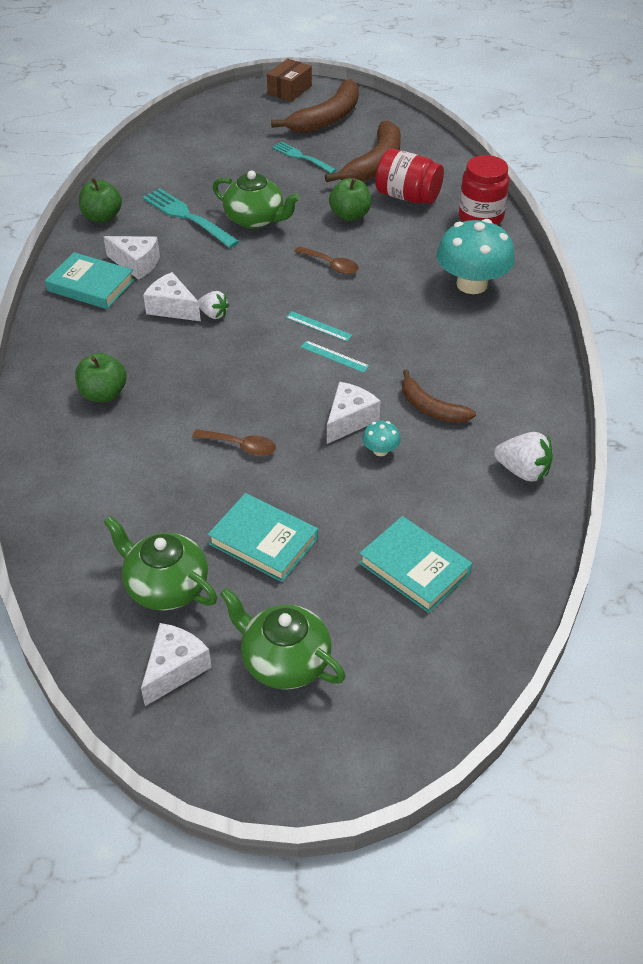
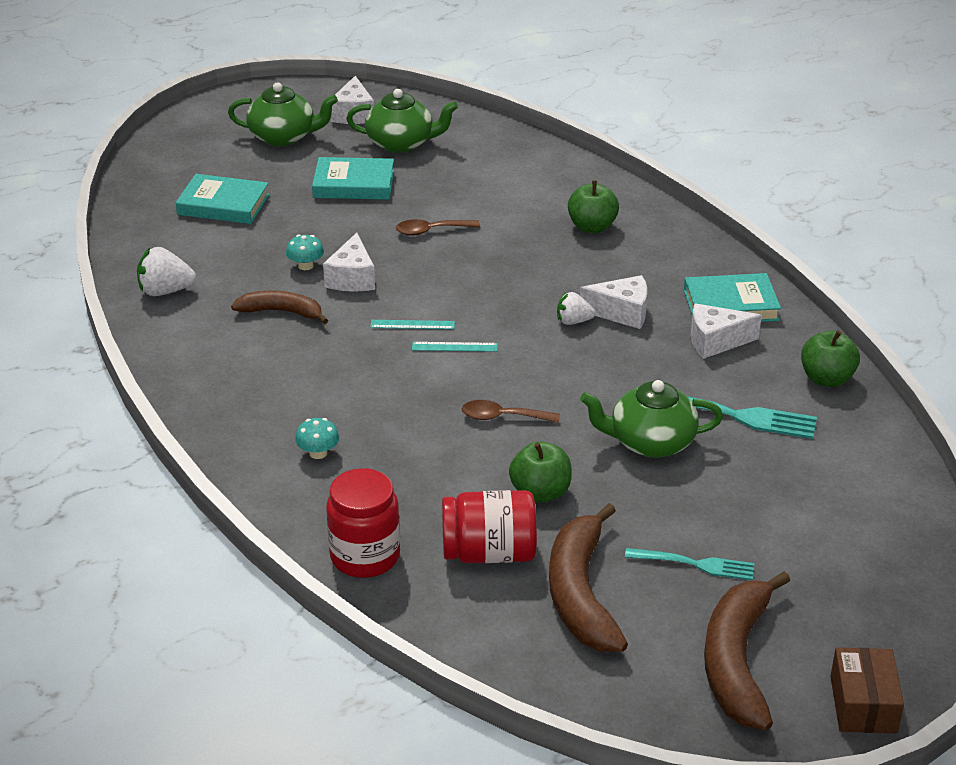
camera: 150 degrees right, 10 degrees down
turquoise mushroom [436,219,515,294] -> turquoise mushroom [295,418,339,459], size x0.43

